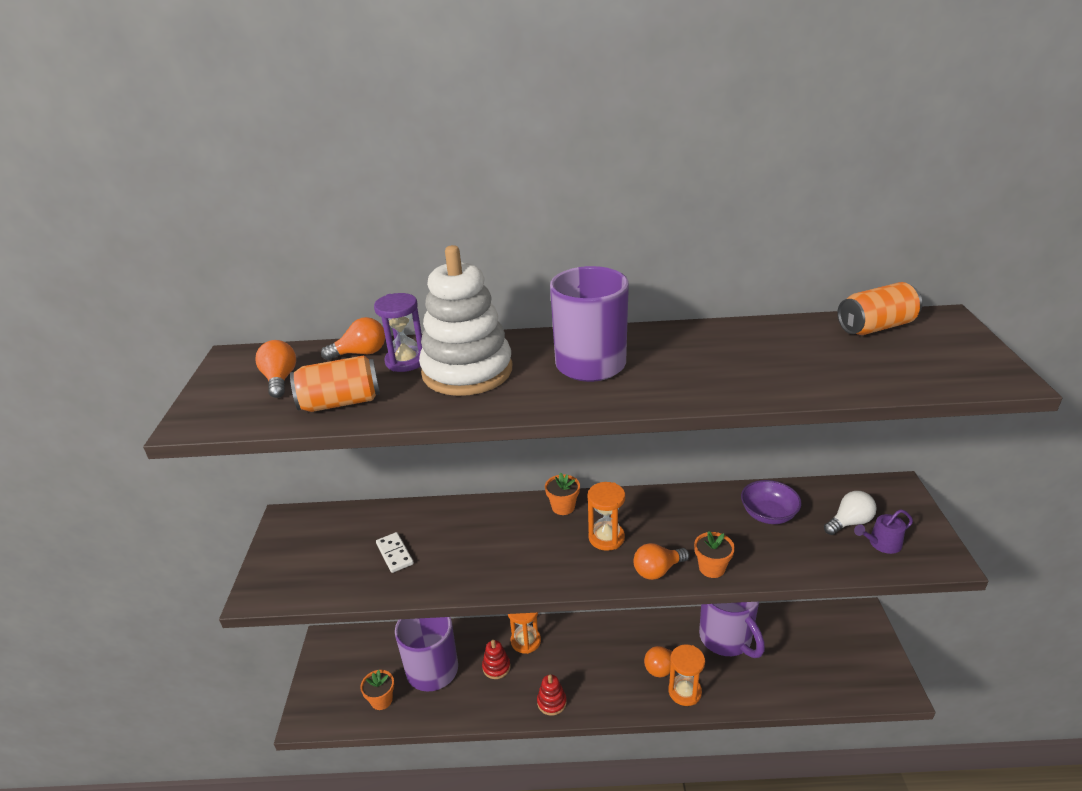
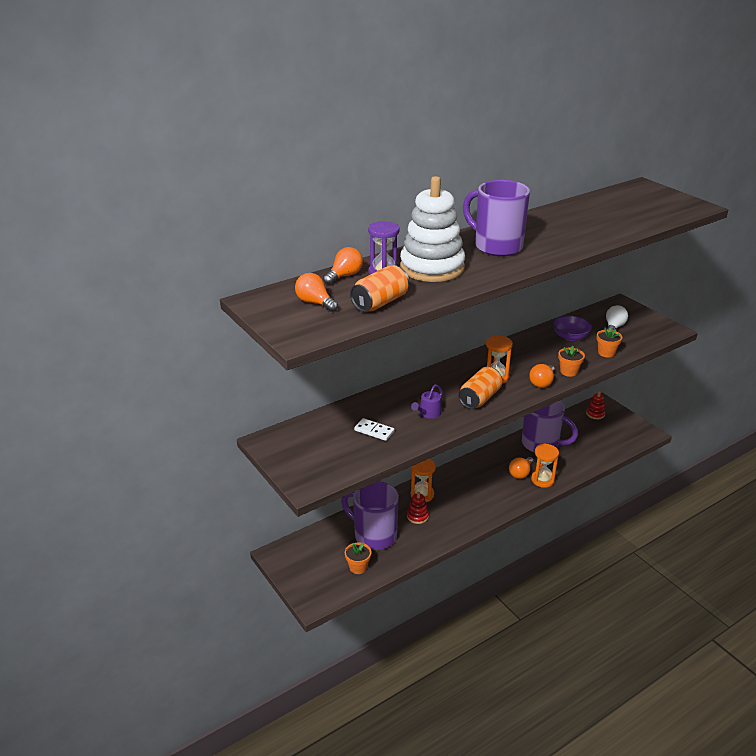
camera: 35 degrees left, 0 degrees up
red stacking toy [537,674,567,716] -> red stacking toy moved to [586,391,606,419]
orange flower pot [545,472,580,515] -> orange flower pot moved to [596,327,622,358]
orange can [837,282,922,335] -> orange can moved to [458,367,502,409]
purple watering can [854,509,913,554] -> purple watering can moved to [411,384,443,419]

